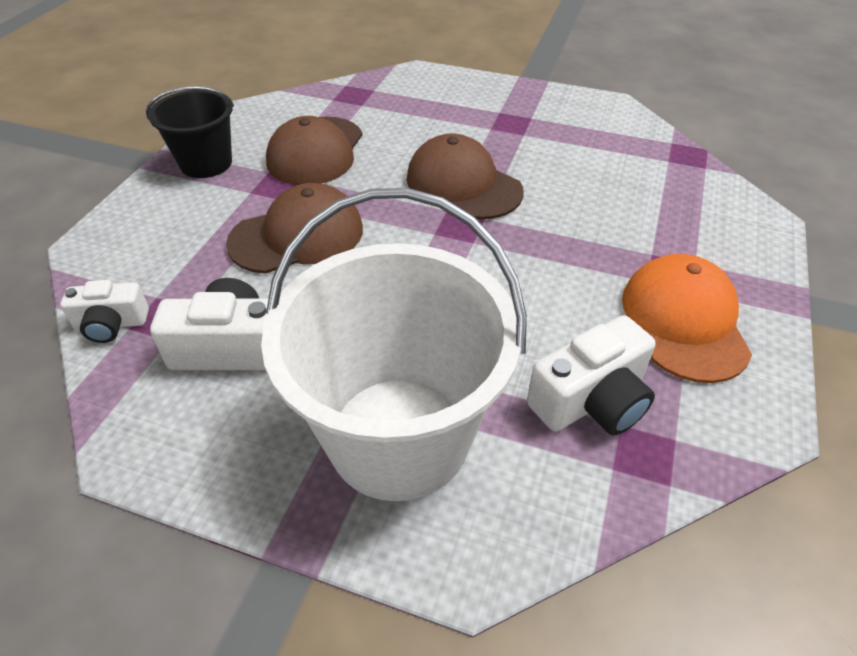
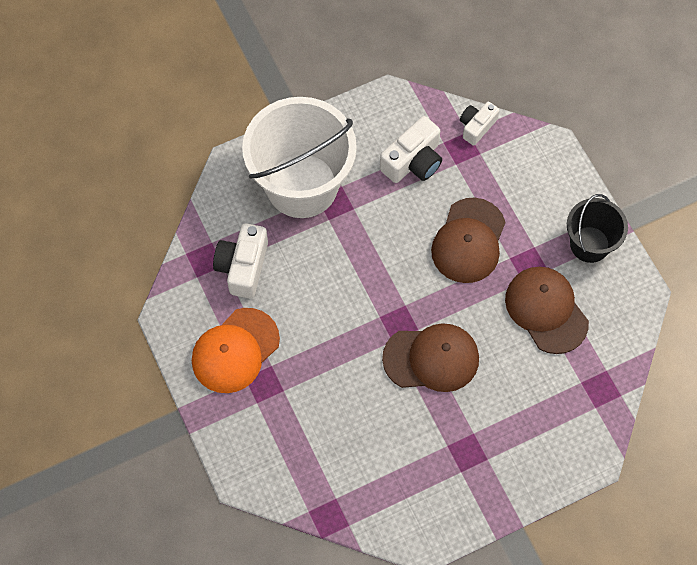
camera: 135 degrees right, 20 degrees up
orange cap [622,254,752,383] -> orange cap turned 90 degrees clockwise [192,308,280,393]

